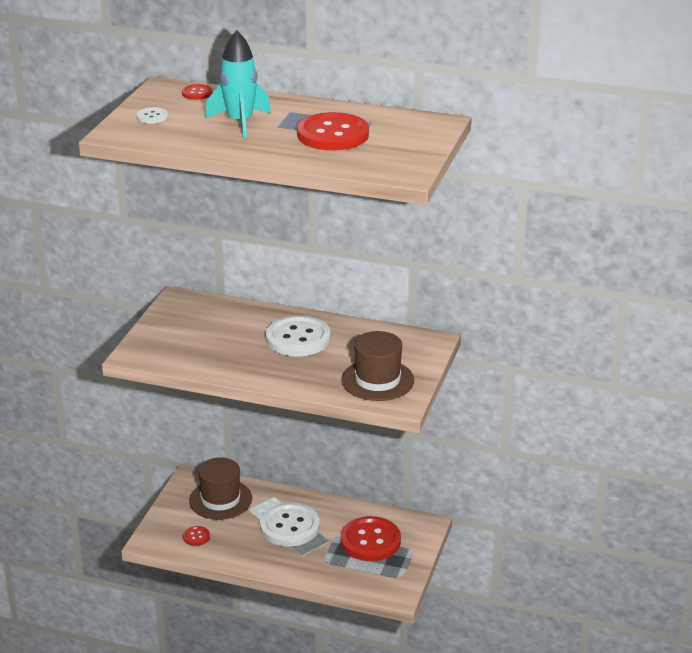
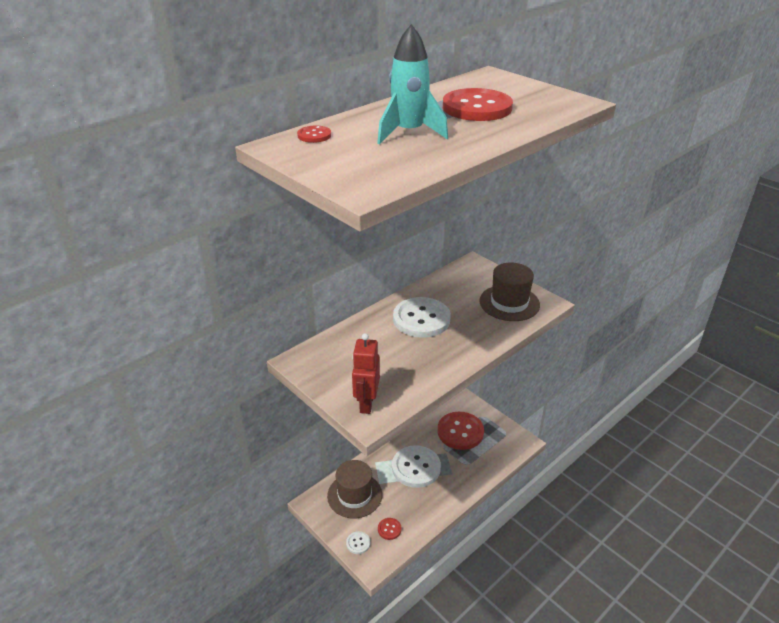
camera: 60 degrees left, 5 degrees up
white button [136,107,168,123] -> white button moved to [346,531,370,554]
none -> red robot [352,333,380,414]

